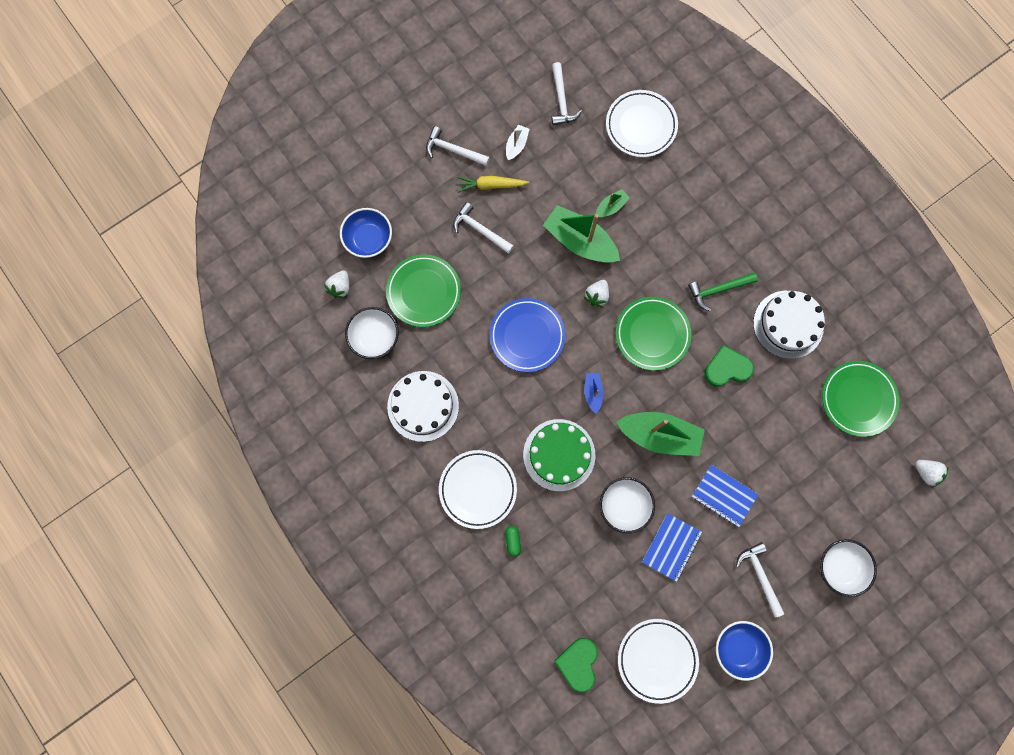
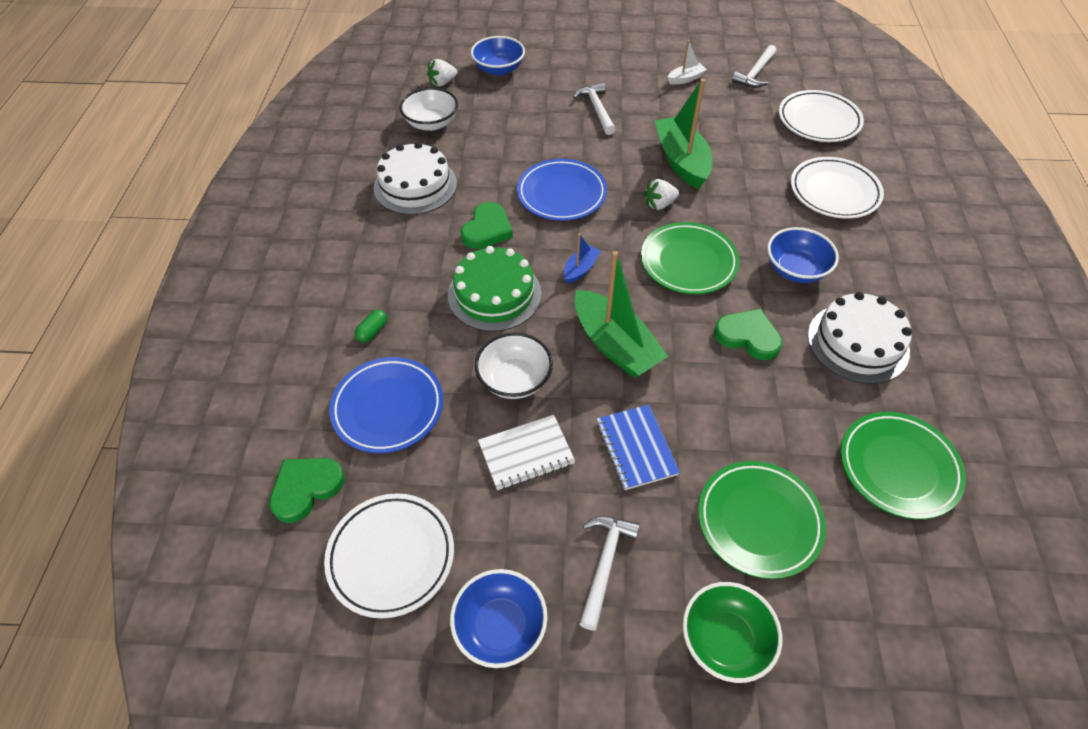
camera: 40 degrees right, 25 degrees down
green plate [386,254,461,327] -> green plate moved to [698,461,826,579]
white hammer [426,126,490,166] -> none
white plate [439,450,517,529] -> white plate moved to [791,157,884,219]
yellow carrot [457,176,529,193] -> none
green boat [595,189,630,218] -> none
blue notebook [642,513,702,582] -> white notebook [478,415,575,490]
green hammer [688,273,758,311] -> blue bowl [767,227,839,283]
white bowl [820,539,877,597] -> green bowl [683,582,782,683]
white strawberry [915,460,949,488] -> none
none -> blue plate [329,357,443,453]
none -> green heart [461,202,513,249]

